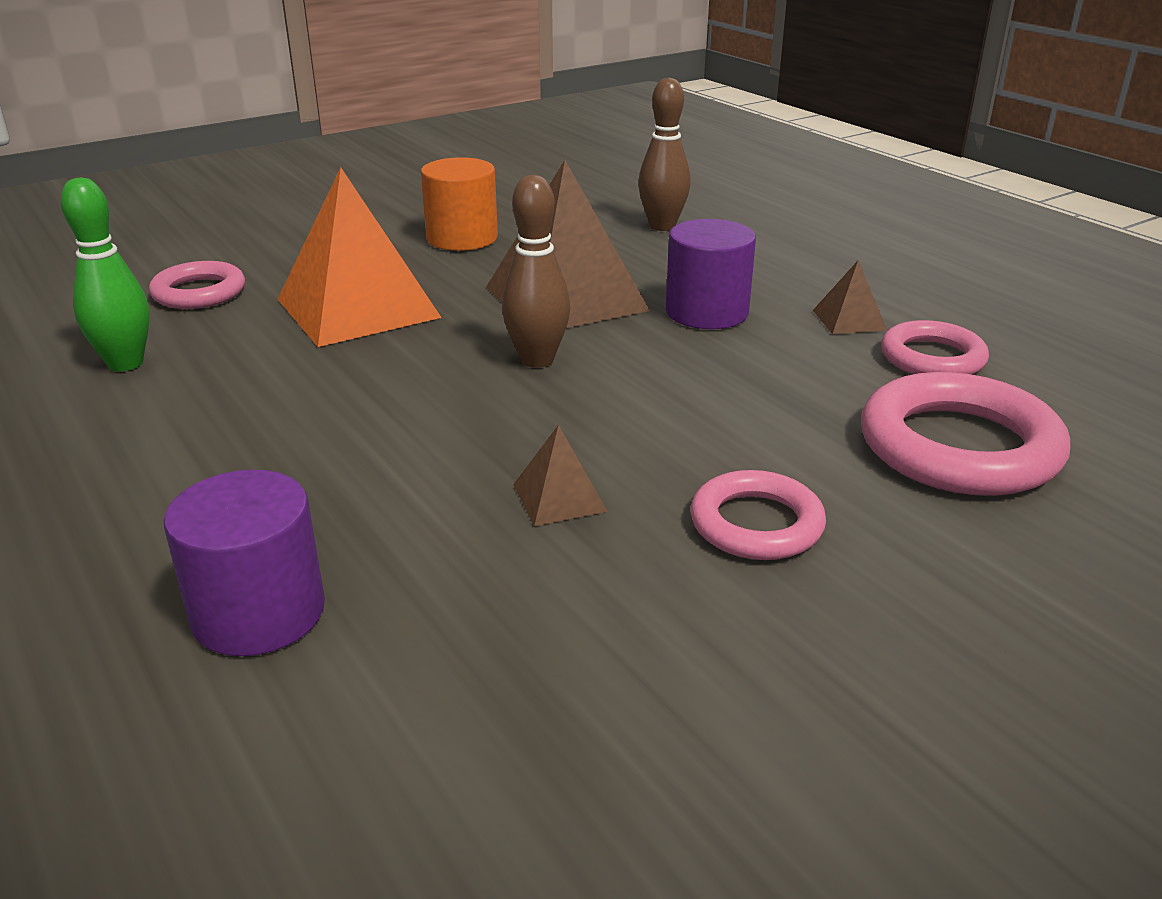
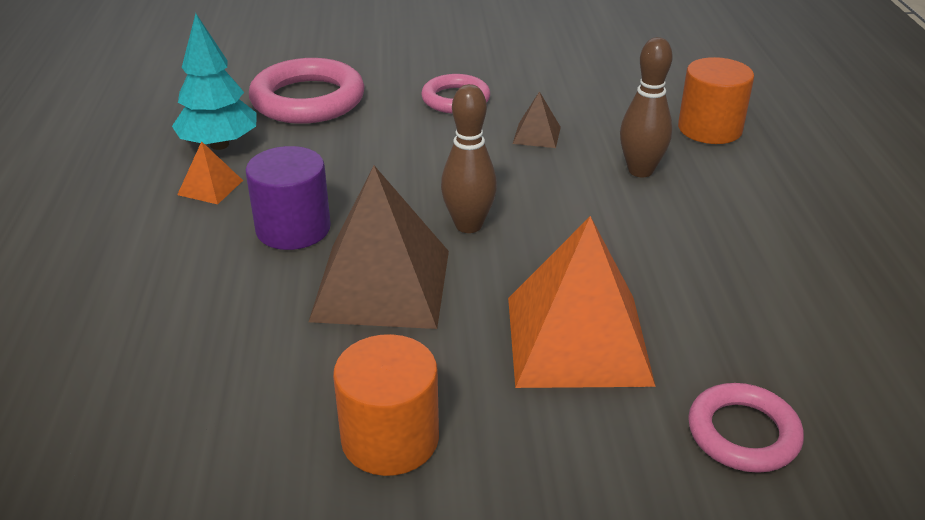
camera: 150 degrees left, 5 degrees up
green bowling pin [61,178,149,371] -> none
purple cylinder [164,470,325,656] -> orange cylinder [678,57,754,144]
brown bowling pin [638,78,691,231] -> brown bowling pin moved to [620,37,673,177]
brown pyramid [813,260,887,334] -> orange pyramid [177,141,243,204]
pink ring [881,320,989,374] -> turquoise tree [172,13,256,150]

